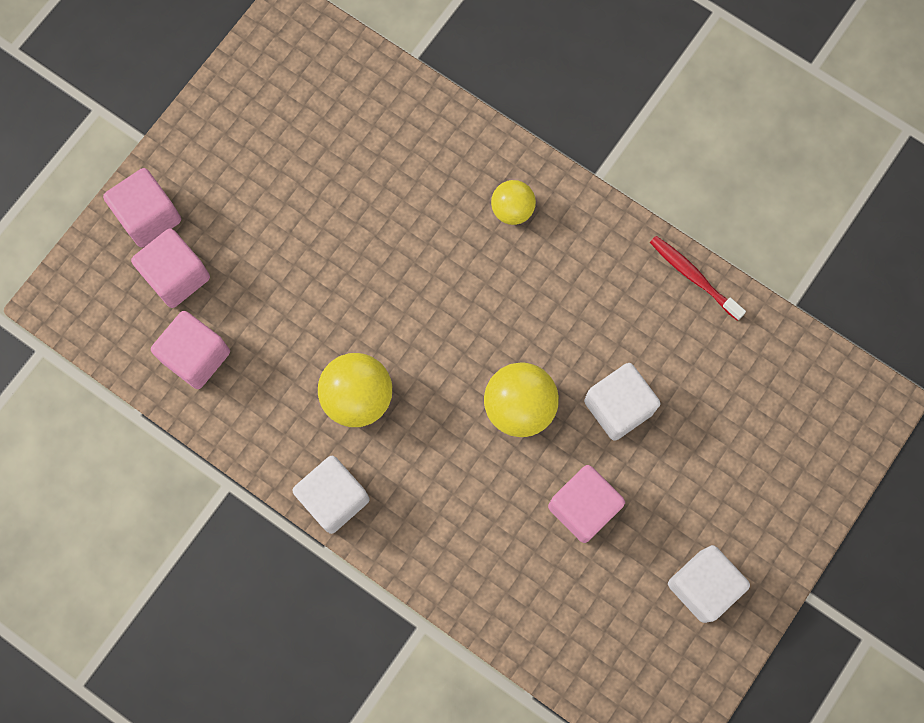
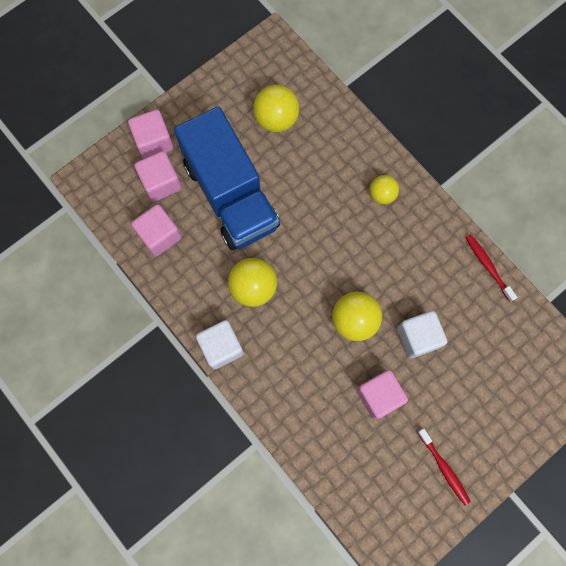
camera: 15 degrees right, 0 degrees up
white cube [668,545,750,623] -> red toothbrush [417,428,471,505]
none -> blue truck [174,107,280,250]
none -> yellow ball [253,85,299,132]

